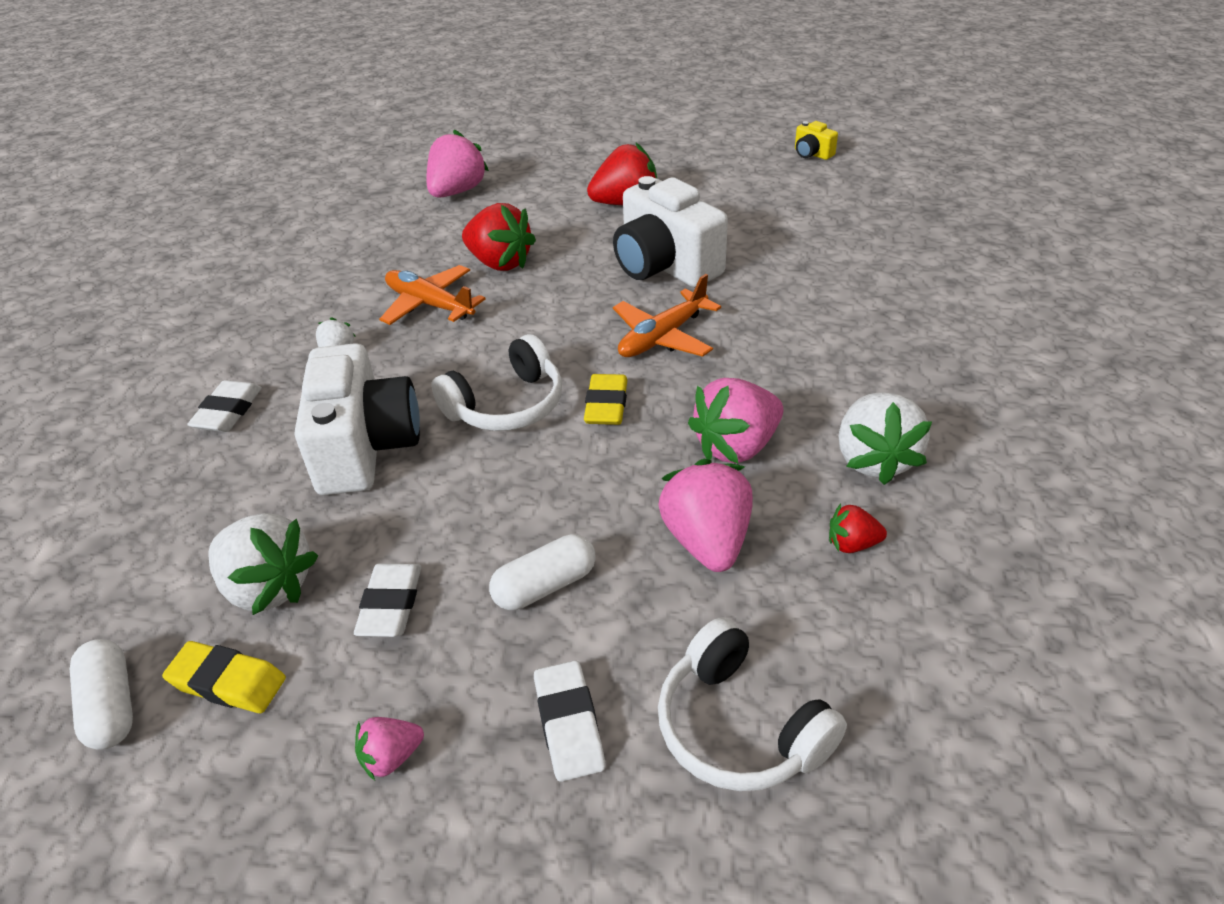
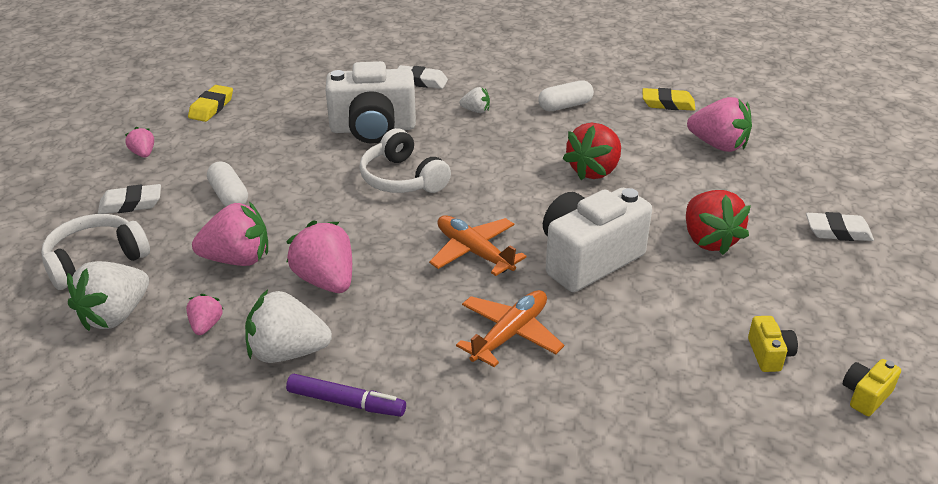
camera: 90 degrees right, 5 degrees down
white capsule [70,639,133,750] -> white capsule moved to [538,80,594,111]
white strawberry [208,513,318,615] -> white strawberry moved to [67,261,149,331]
white eraser [354,563,421,637] -> white eraser moved to [806,212,874,241]
orange plane [379,265,485,325] -> orange plane moved to [456,290,564,367]
yellow eraser [584,374,627,425] -> yellow eraser moved to [642,88,695,111]
red strawberry [829,504,887,553] -> pink strawberry [186,294,223,335]
none -> purple marker [286,374,406,417]
none -> yellow camera [748,316,798,372]

